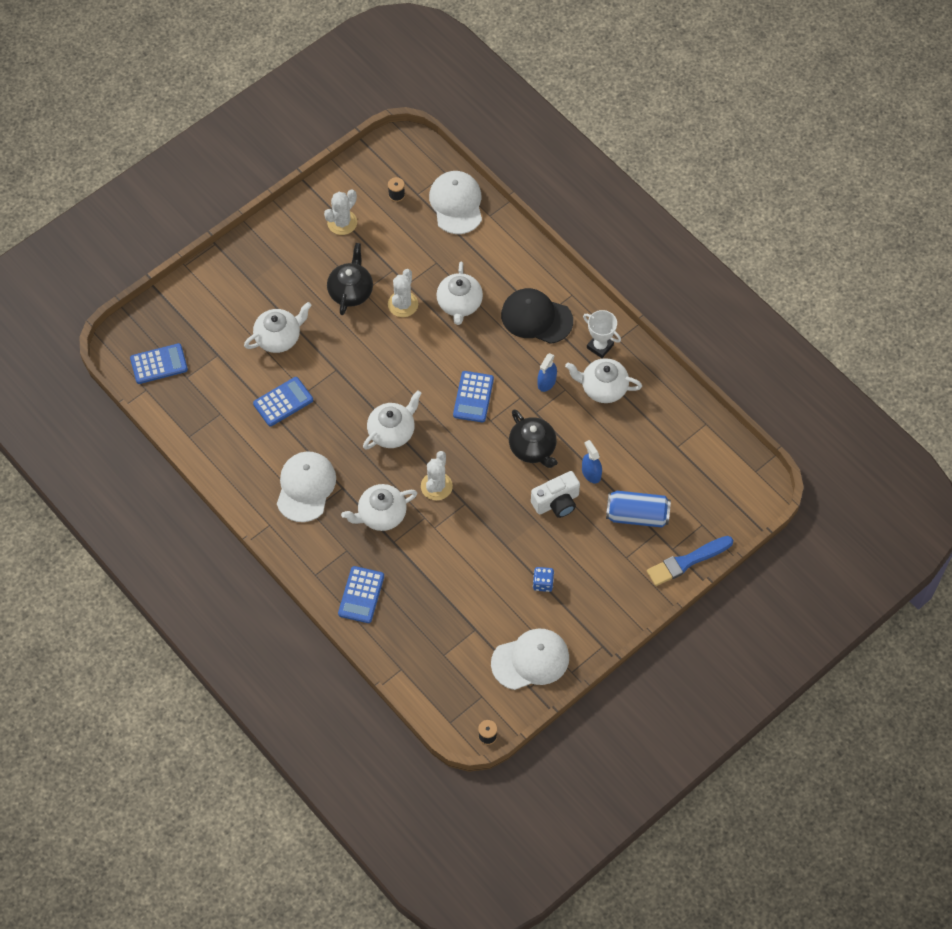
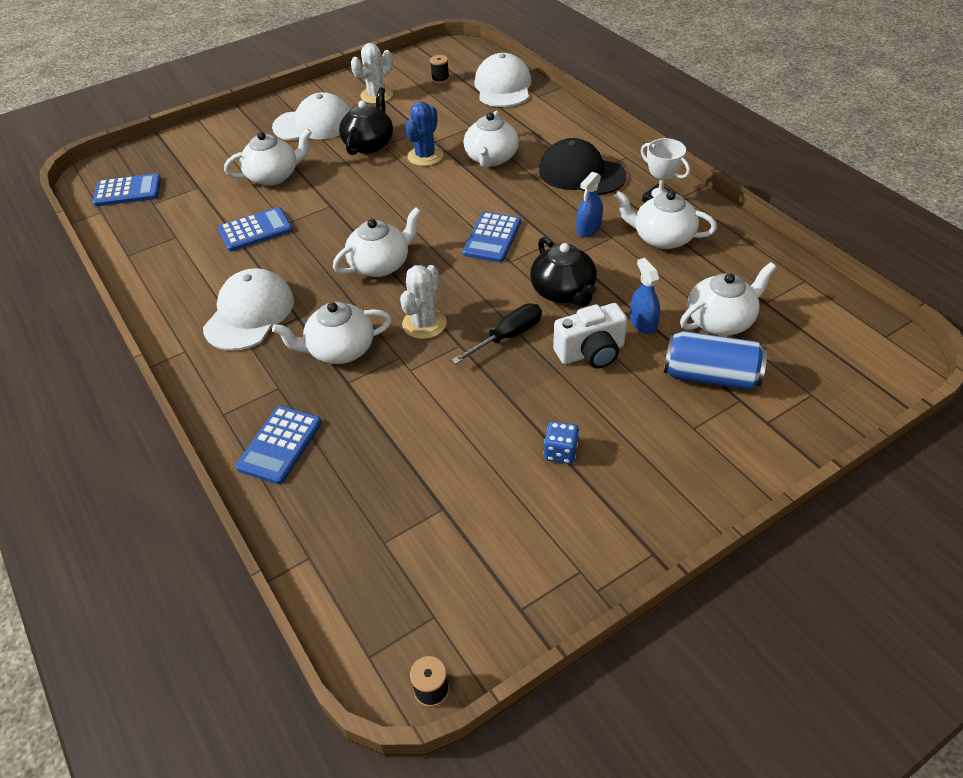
camera: 10 degrees right, 15 degrees down
white cactus [388,269,418,317] -> blue cactus [406,101,443,166]
white cap [491,629,569,690] -> white cap moved to [272,92,351,141]
blue brush [647,536,733,586] -> none
none -> black screwdriver [452,303,542,364]
none -> white teapot [680,262,776,336]

